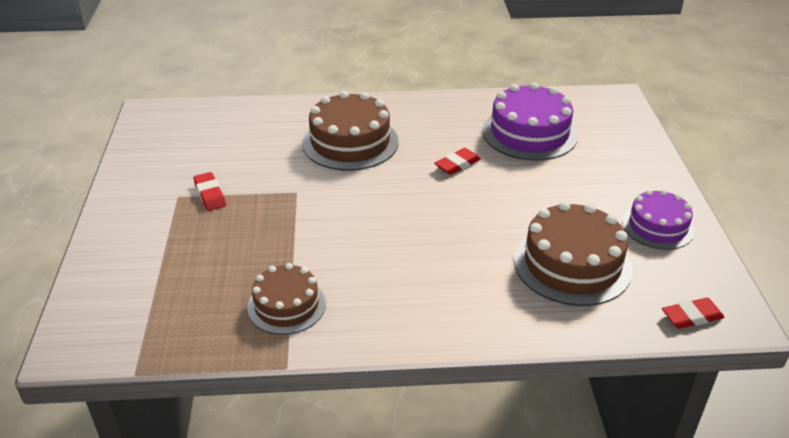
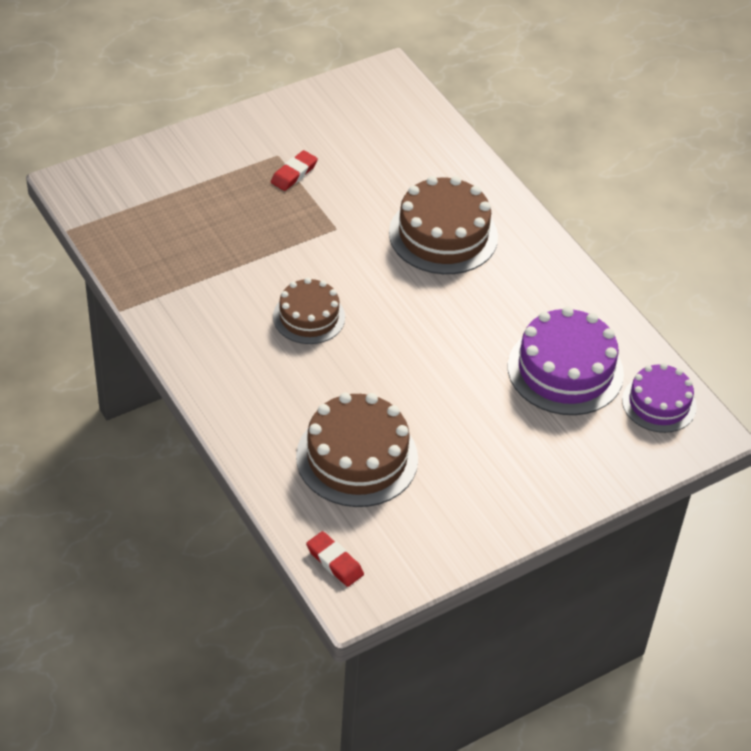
camera: 60 degrees right, 10 degrees up
brown cake [247,263,326,335] -> brown cake moved to [273,278,345,344]
red eraser [434,148,481,175] -> none
purple cake [622,189,694,250] -> purple cake moved to [622,363,697,433]

